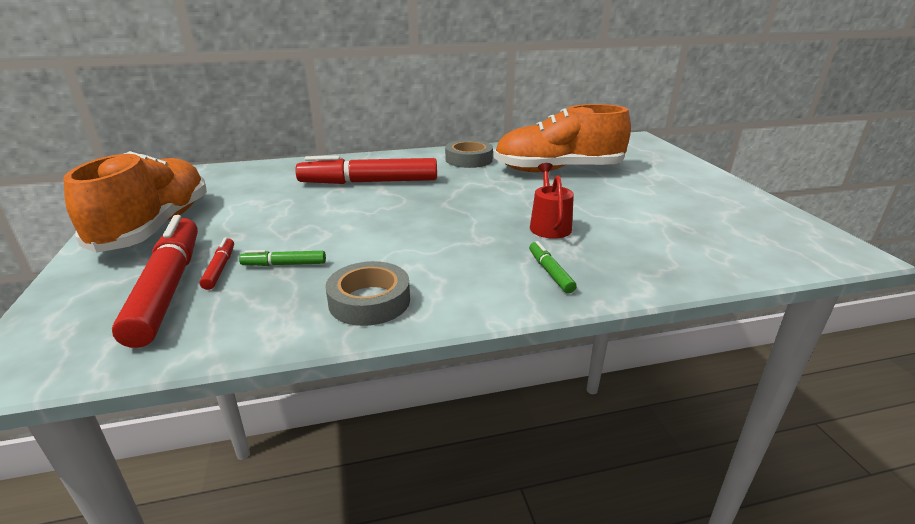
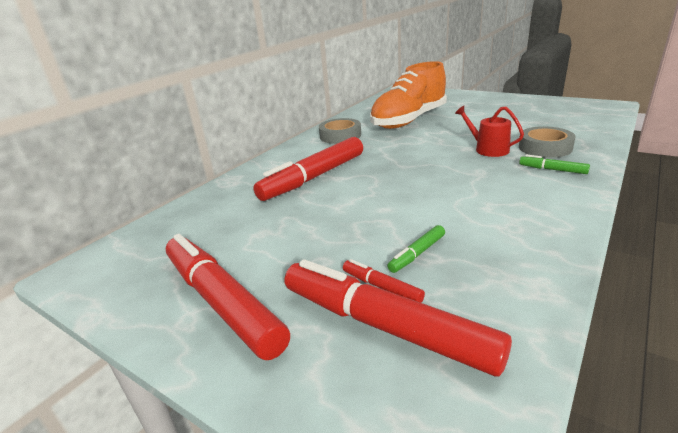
camera: 40 degrees left, 0 degrees up
orange shoe [64,151,207,253] -> red marker [166,234,290,360]
grey tape [325,261,410,326] -> grey tape moved to [519,126,576,158]

